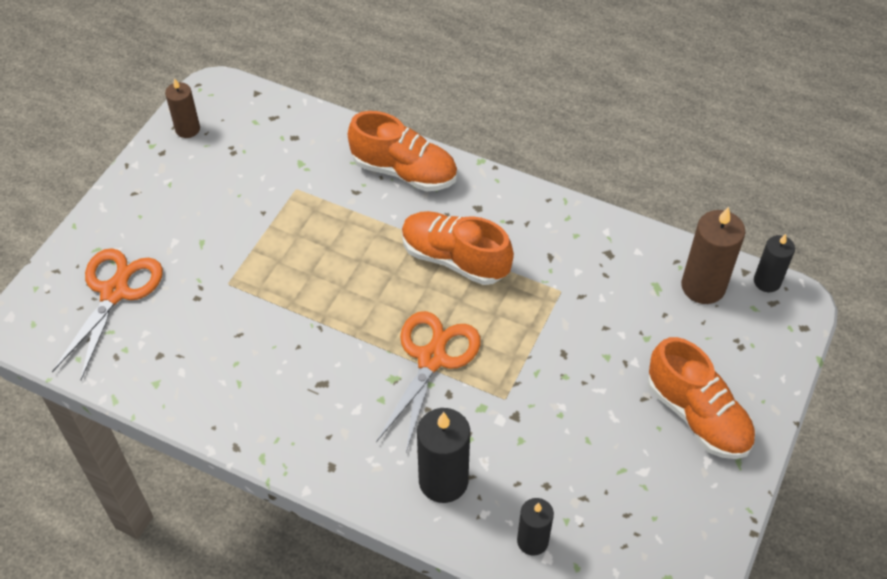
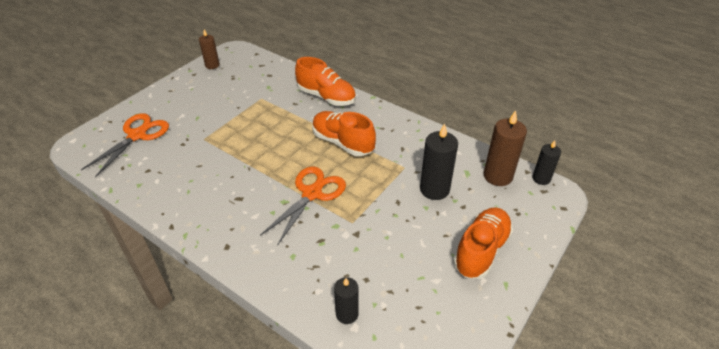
camera: 10 degrees right, 10 degrees down
black candle [417,408,470,503] -> black candle moved to [420,123,458,200]
orange shoe [648,337,756,459] -> orange shoe turned 120 degrees counterclockwise [453,207,513,279]

